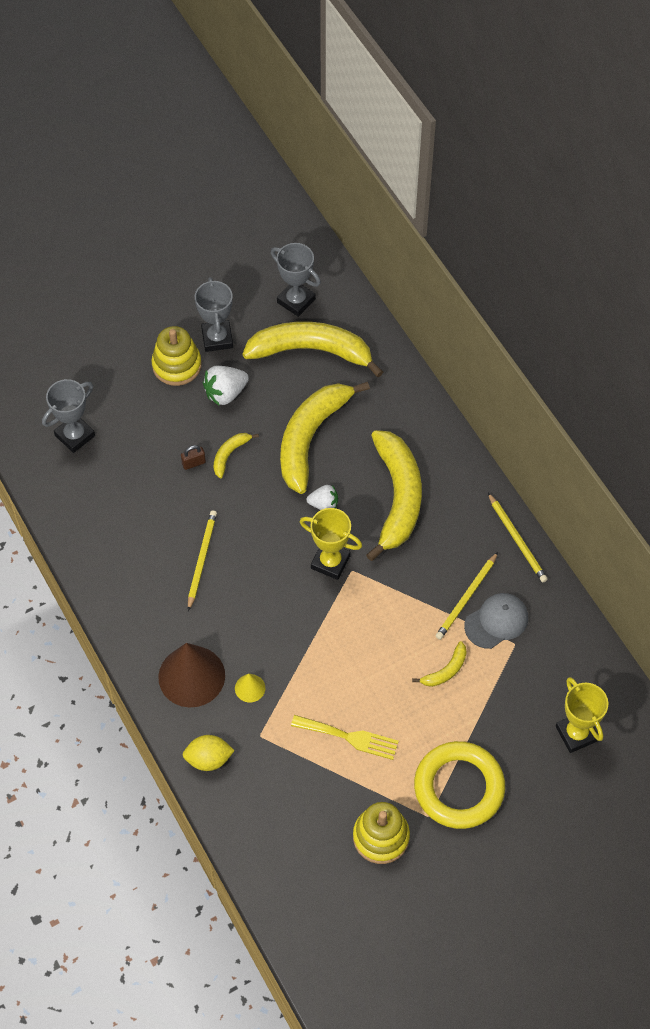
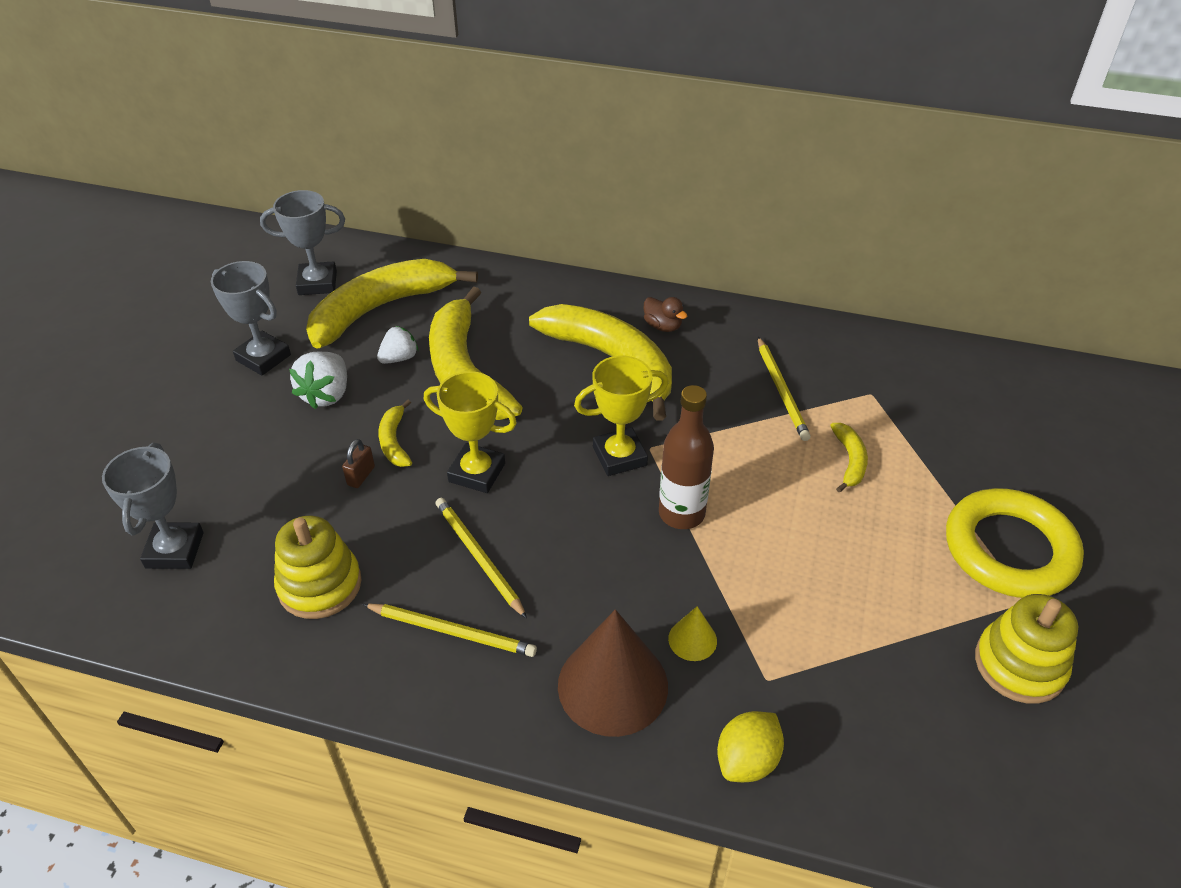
camera: 45 degrees left, 15 degrees down
yellow stacking toy [151,326,202,386] -> yellow stacking toy moved to [274,516,362,619]
yellow fork [291,715,399,760] -> none
white strawberry [306,485,338,510] -> white strawberry moved to [377,326,418,364]
grey cap [464,593,528,649] -> none
yellow pencil [488,493,548,583] -> yellow pencil moved to [363,604,537,657]
yellow trophy [556,677,608,753] -> yellow trophy moved to [424,371,517,493]
none -> brown duck [643,297,687,332]
none -> brown bottle [659,385,714,529]

